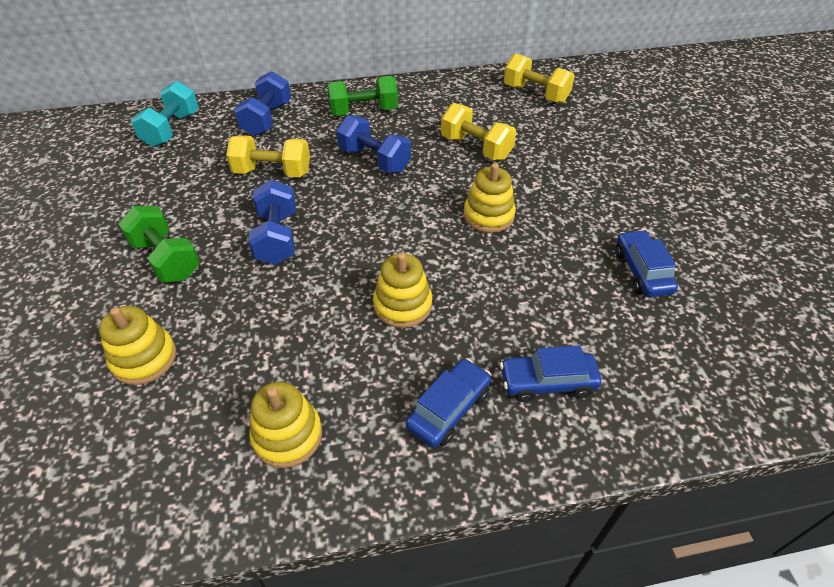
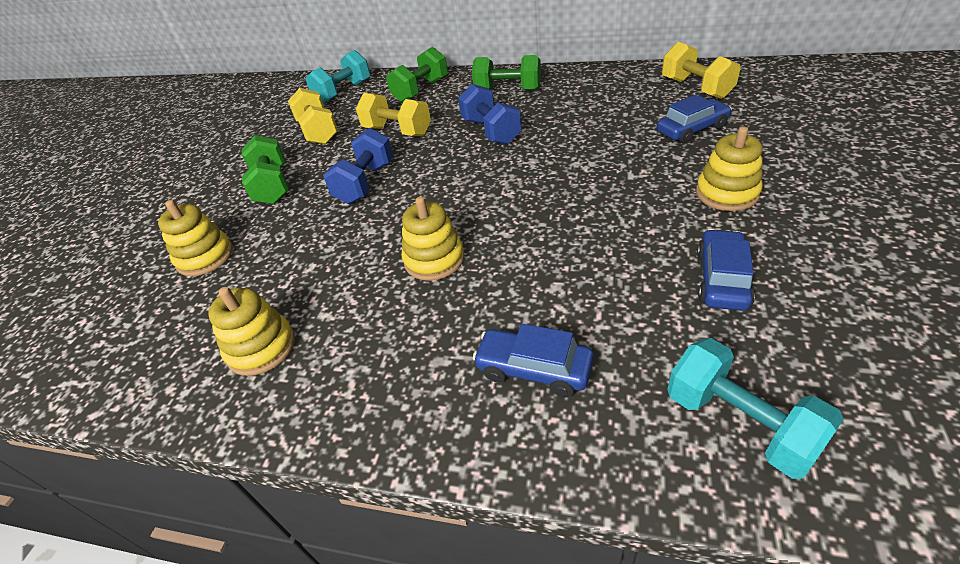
camera: 30 degrees right, 5 degrees down
blue dumbbell [234,71,291,136] -> green dumbbell [386,47,448,102]
blue car [406,358,491,448] -> blue car moved to [657,95,732,144]
yellow dumbbell [441,103,516,160] -> yellow dumbbell moved to [288,88,338,144]
yellow stacking toy [464,163,516,233] -> yellow stacking toy moved to [696,126,763,211]
none -> turquoise dumbbell [667,338,844,479]

